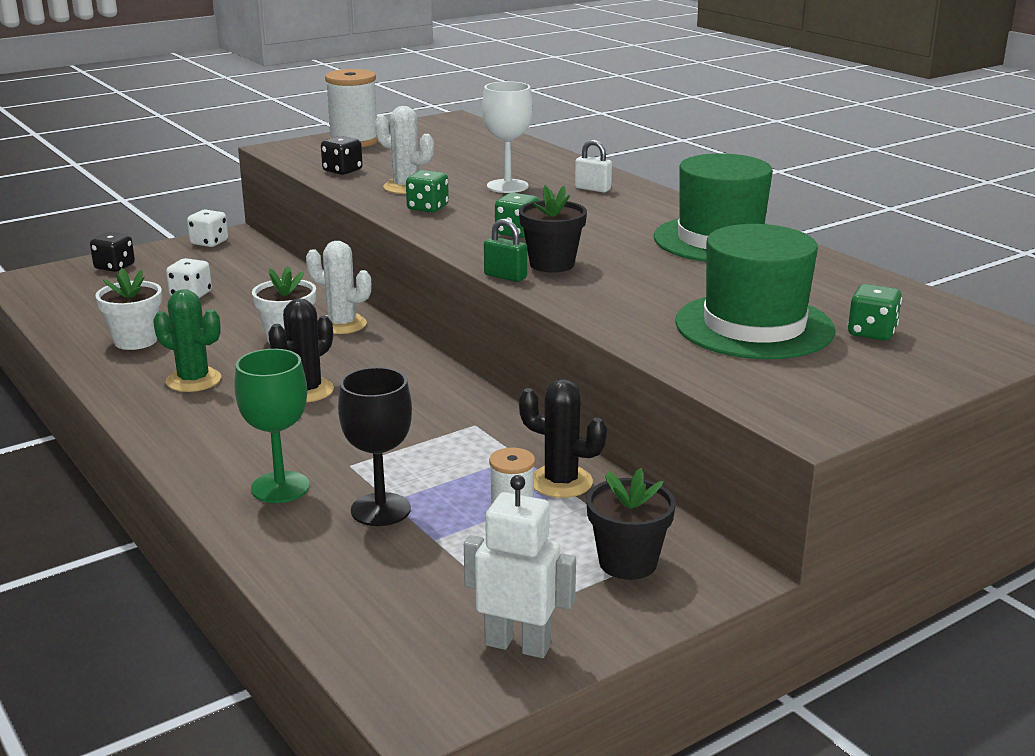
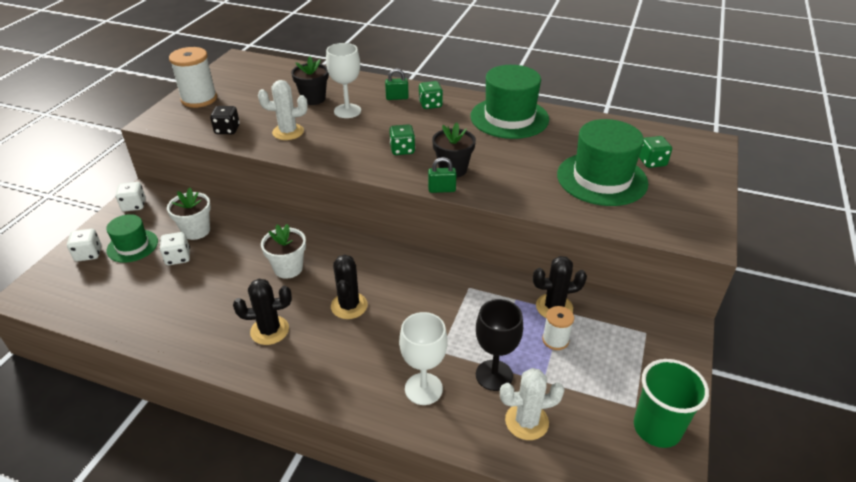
camera: 35 degrees left, 15 degrees up
black dice [90,232,135,272] -> white dice [67,229,101,262]
white flower pot [95,268,162,350] -> white flower pot moved to [167,188,211,240]
green cactus [153,289,221,392] -> black cactus [233,279,292,345]
green goblet [234,349,310,503] -> white goblet [399,312,447,405]
white cactus [306,241,371,334] -> white cactus moved to [500,368,565,440]
green dice [406,170,449,213] -> green dice moved to [419,81,443,109]
white robot [464,475,576,658] -> green cup [634,359,709,448]
white padlock [575,140,612,193] -> green padlock [385,68,409,100]
black flower pot [586,468,676,580] -> black flower pot moved to [291,57,329,105]
none -> green hat [106,214,158,263]

